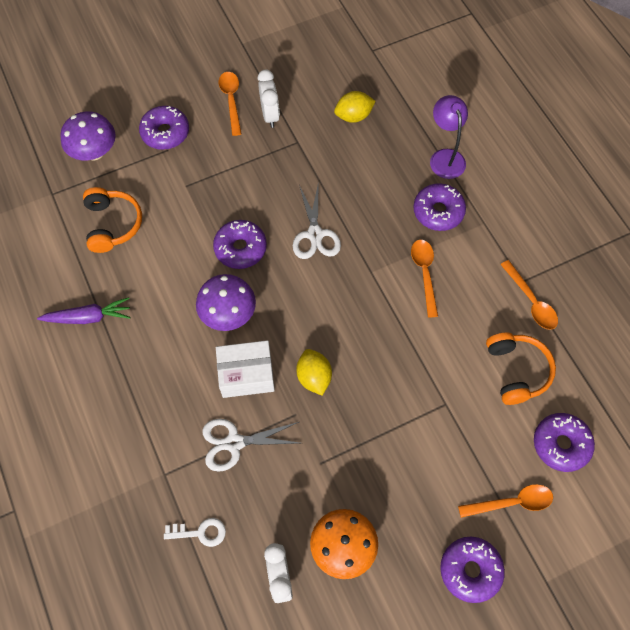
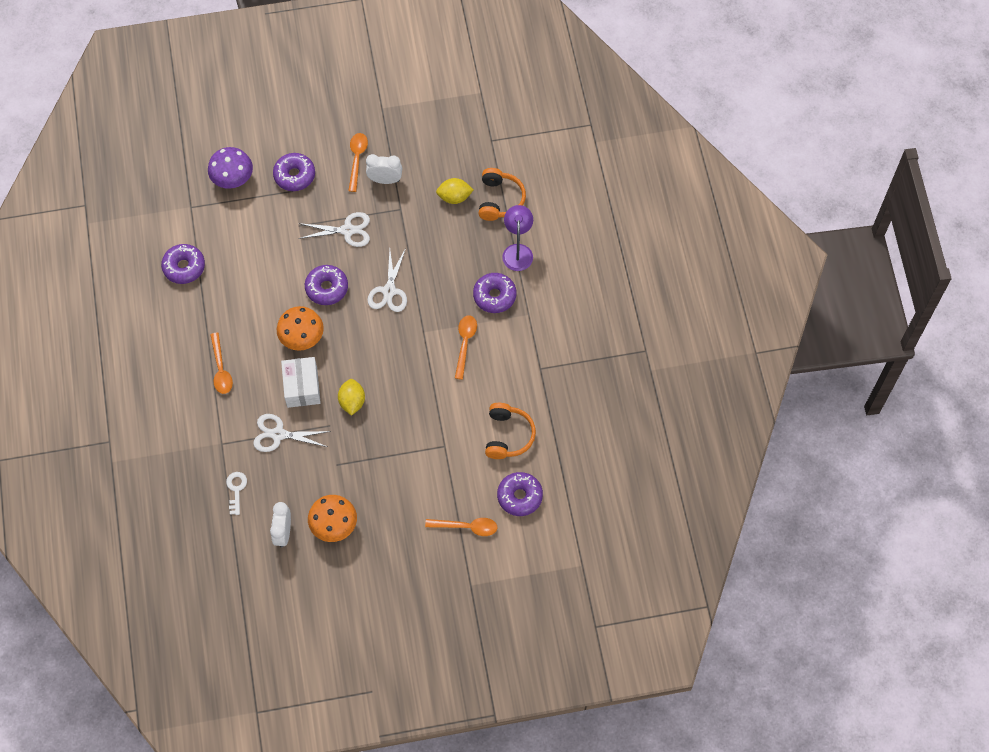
camera: 15 degrees right, 0 degrees up
purple carrot [37,297,130,324] -> none
orange headphones [83,187,142,253] -> orange headphones moved to [478,168,526,221]
white key [164,518,226,547] -> white key turned 105 degrees counterclockwise [226,472,247,515]
purple mushroom [196,274,256,331] -> orange mushroom [277,306,324,351]
white box [216,340,275,398] -> white box turned 75 degrees clockwise [281,357,321,408]
white clock [258,70,280,128] -> white clock turned 90 degrees counterclockwise [366,154,402,184]
purple donut [440,537,505,603] -> purple donut moved to [161,244,205,284]
orange spoon [500,260,558,330] -> orange spoon moved to [210,332,233,394]
none -> white scissors [299,212,370,247]

